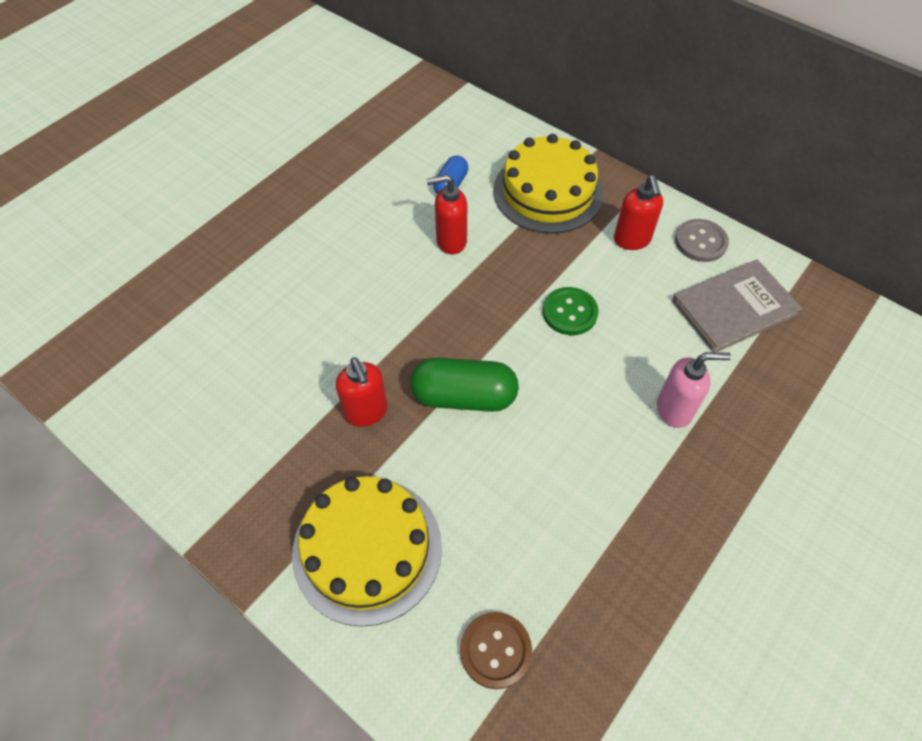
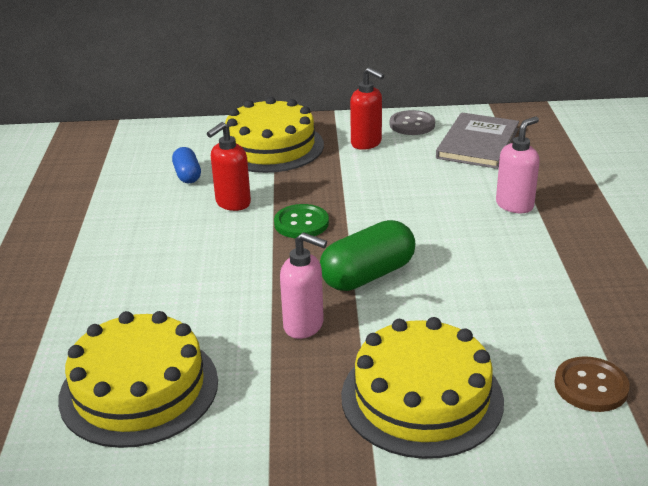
camera: 40 degrees left, 25 degrees down
red soap dispenser [336,357,387,427] -> pink soap dispenser [280,232,327,339]
green button [543,287,599,335] -> green button moved to [274,204,329,238]
none -> yellow cake [58,311,218,448]

